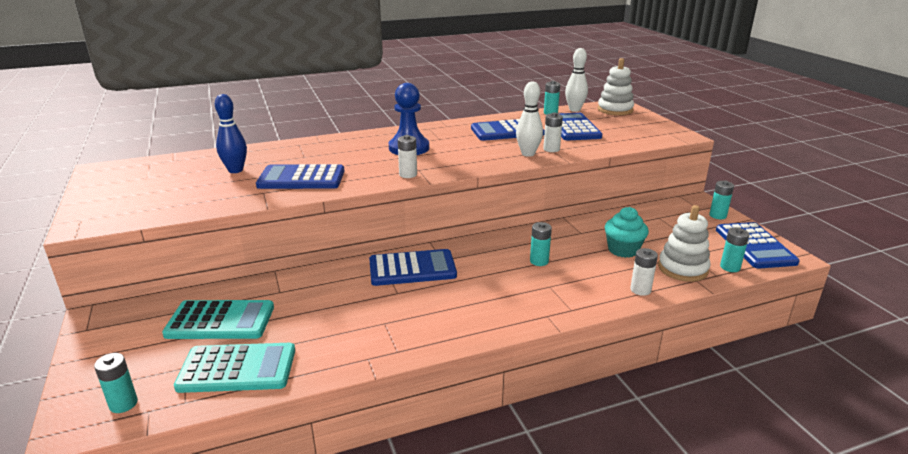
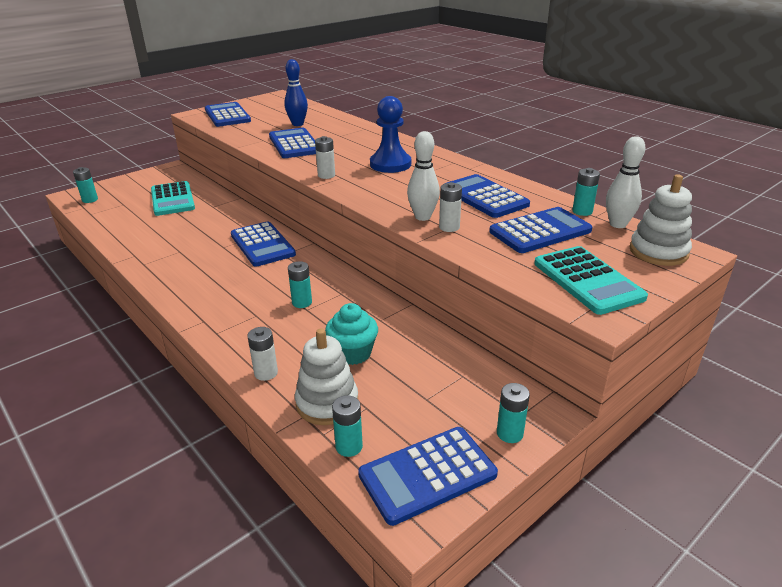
camera: 70 degrees right, 5 degrees up
turquoise calculator [174,343,295,393] -> turquoise calculator moved to [534,246,648,315]
none -> blue calculator [205,102,251,127]

